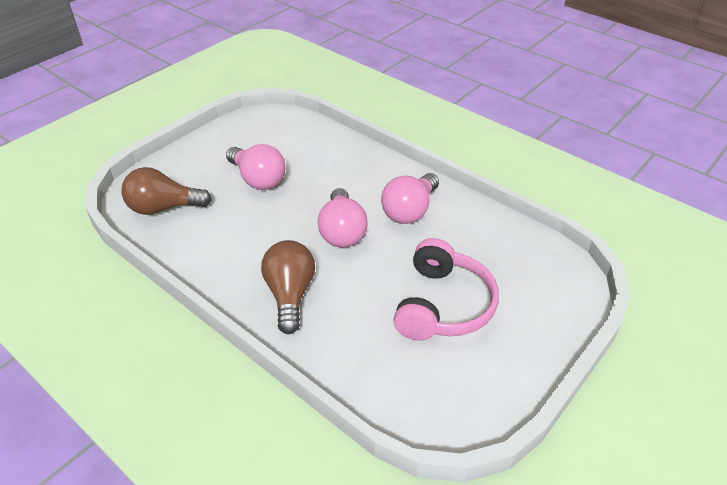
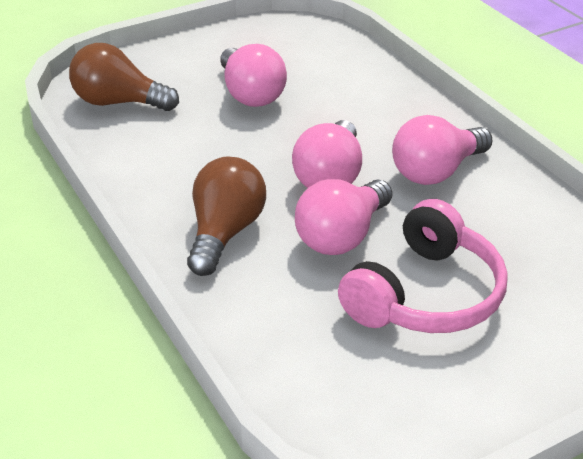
camera: 20 degrees right, 5 degrees down
none -> pink light bulb [295,179,392,255]

